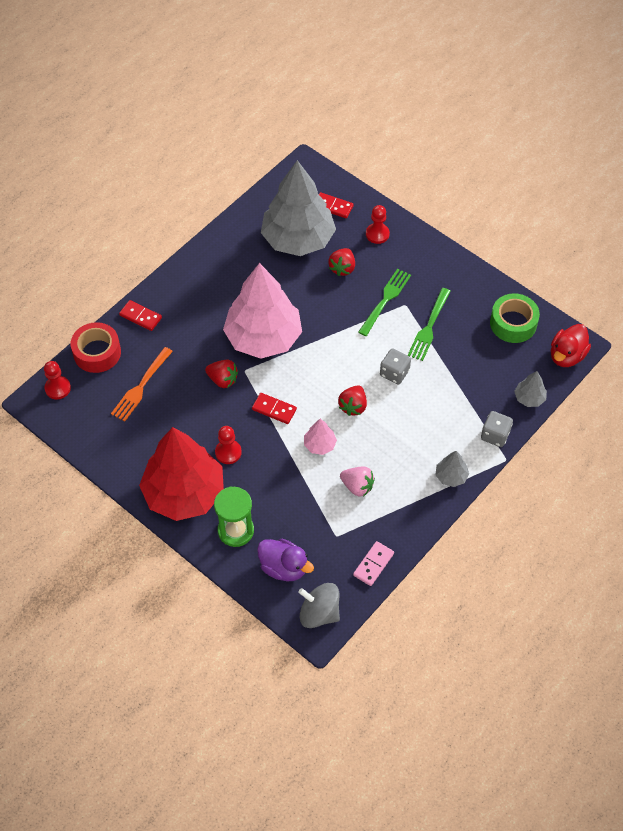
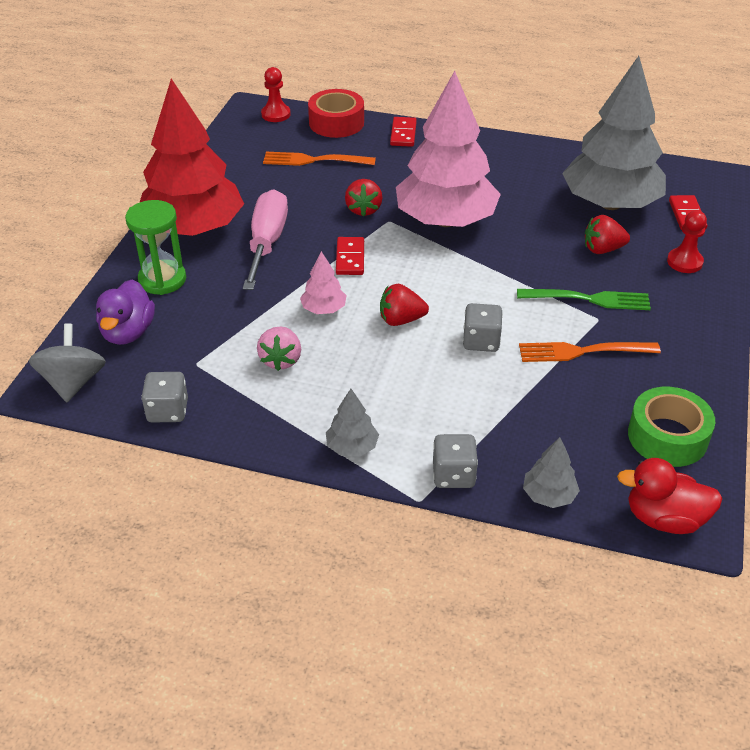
camera: 65 degrees right, 15 degrees down
red pawn [215,426,242,464] -> pink screwdriver [243,189,288,290]
pink domino [353,541,394,586] -> grey dice [141,372,188,422]
green fork [408,288,451,361] -> orange fork [519,342,661,362]

